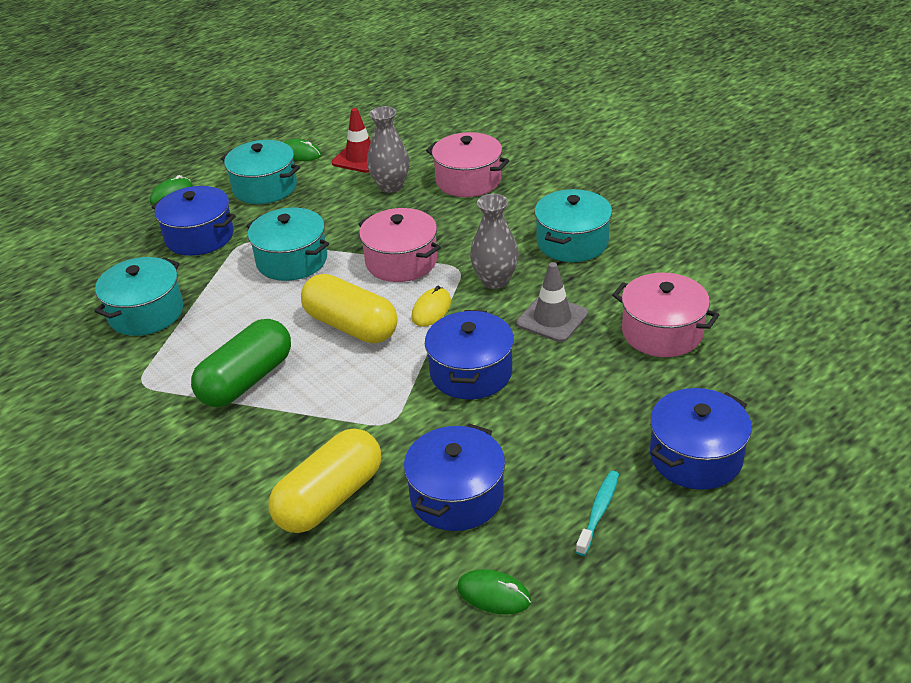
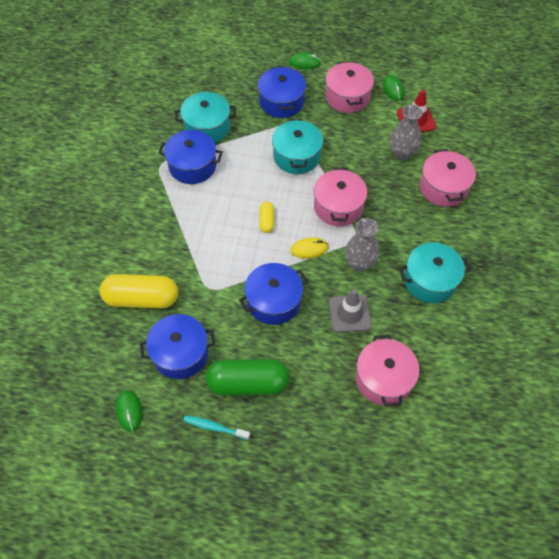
camera: 50 degrees right, 20 degrees up
green capsule [191,319,291,407] -> green capsule moved to [206,359,290,396]
turquoise pot [221,140,300,204] -> pink pot [326,61,374,113]
yellow capsule [301,274,398,343] -> yellow capsule [259,202,274,233], size x0.48
turquoise toothbrush [576,471,619,556] -> turquoise toothbrush turned 150 degrees counterclockwise [183,415,250,440]
blue pot [650,388,752,490] -> blue pot moved to [158,130,223,184]

